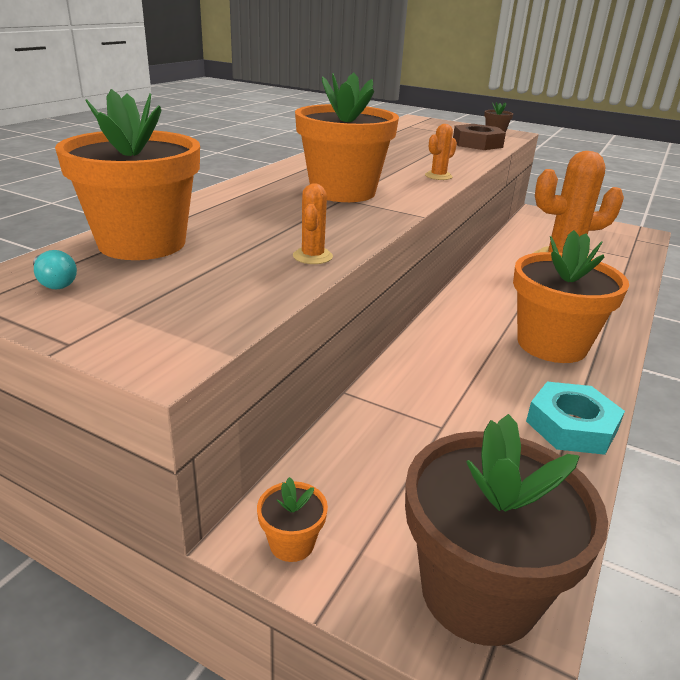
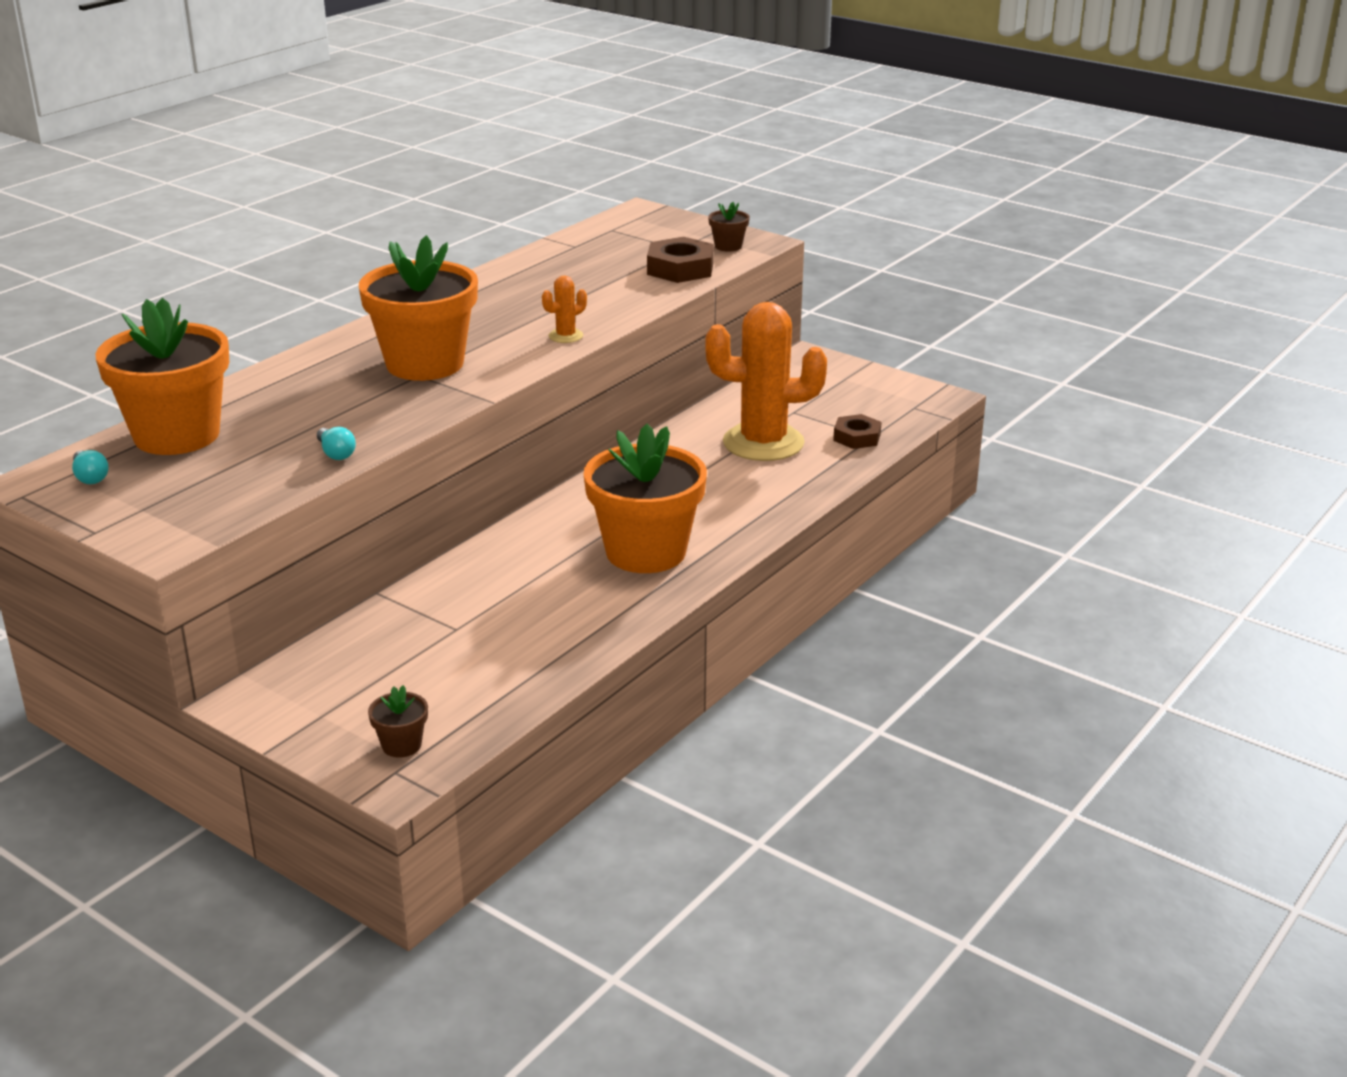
camera: 10 degrees right, 0 degrees up
orange flower pot [257,477,328,562] -> none
orange cactus [293,183,333,264] -> turquoise light bulb [317,427,356,460]
brown flower pot [405,414,608,646] -> brown flower pot [368,685,428,758], size x0.41
turquoise nut [526,382,625,455] -> none
none -> brown nut [833,414,882,449]

